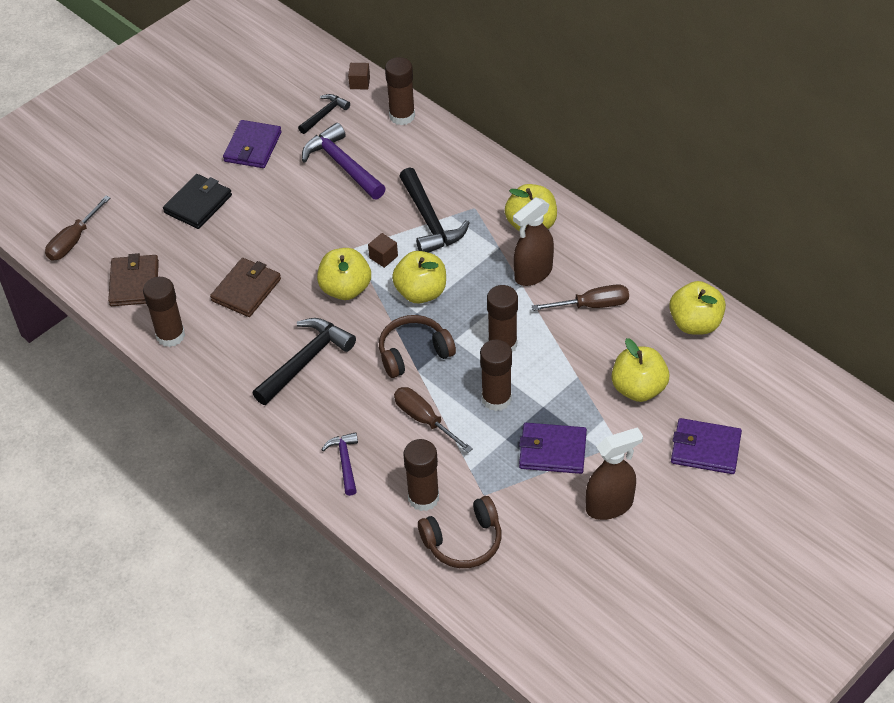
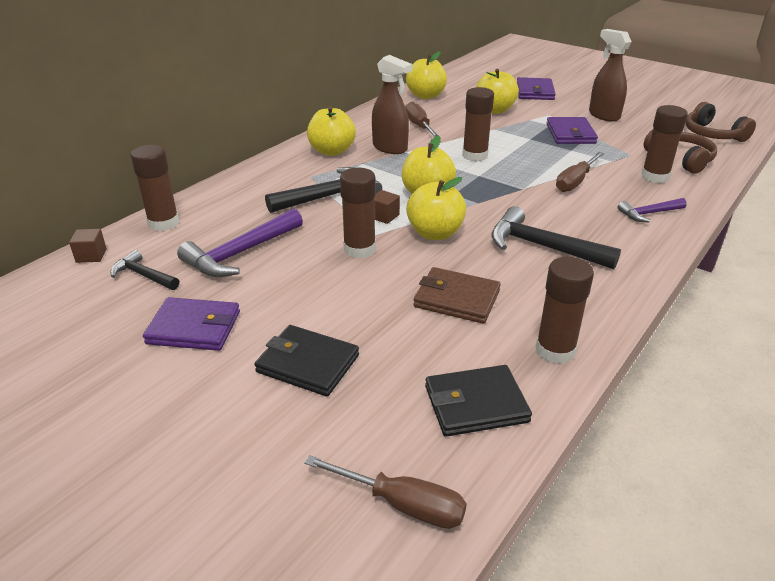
camera: 100 degrees left, 15 degrees down
brown wallet [108,253,159,306] -> black wallet [425,365,532,437]
brown headphones [379,315,456,378] -> brown headphones moved to [685,102,756,142]
brown glue stick [480,340,512,411] -> brown glue stick moved to [340,168,376,258]

